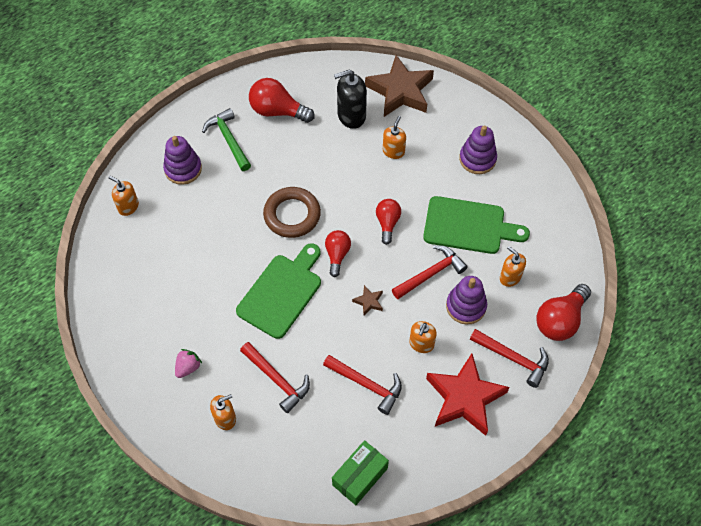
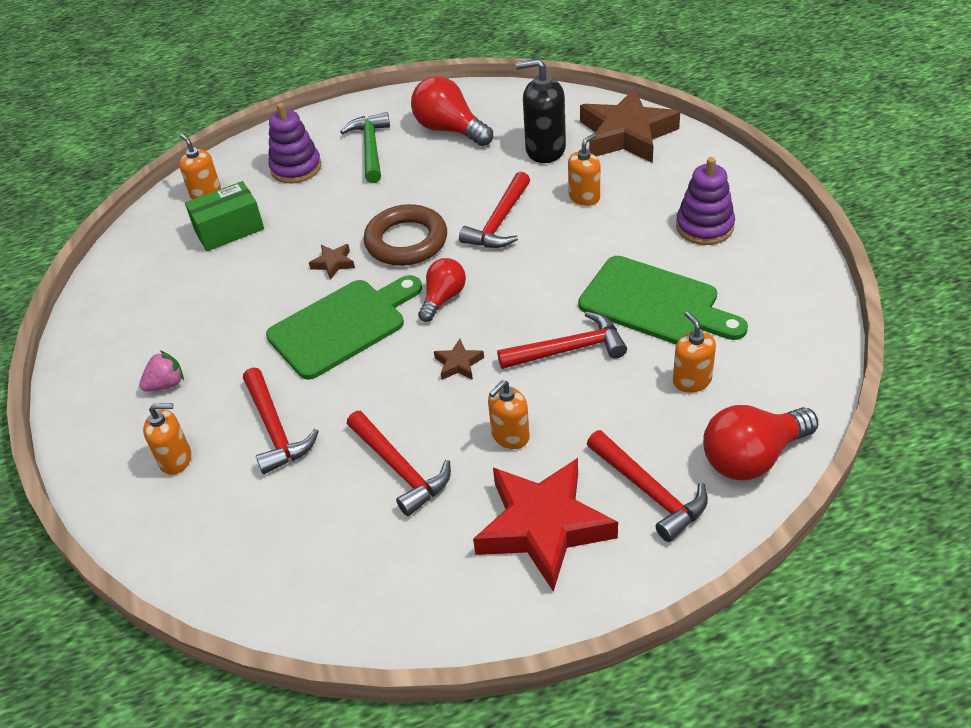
camera: 25 degrees right, 15 degrees down
green box [332,440,389,505] -> green box moved to [185,181,264,251]
red light bulb [376,199,401,245] -> none
purple stacking toy [446,276,487,325] -> none
none -> brown star [309,244,355,280]
none -> red hammer [459,172,530,248]

